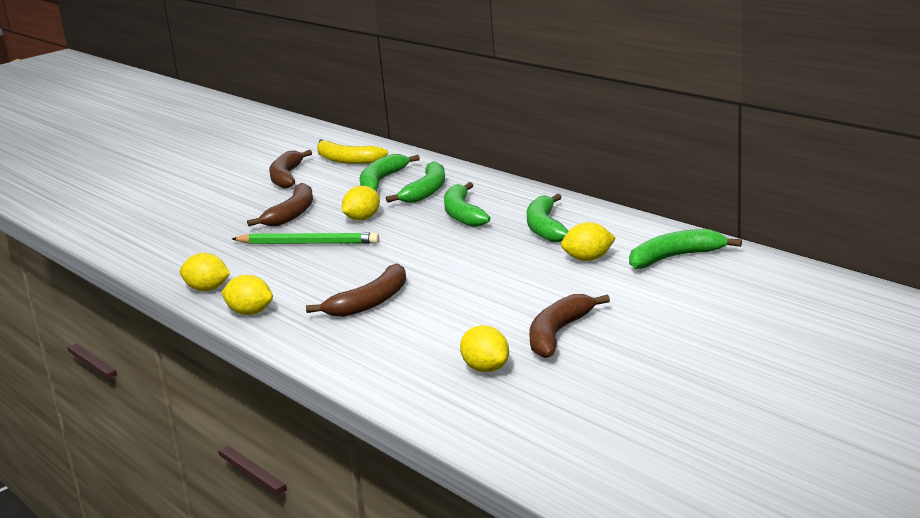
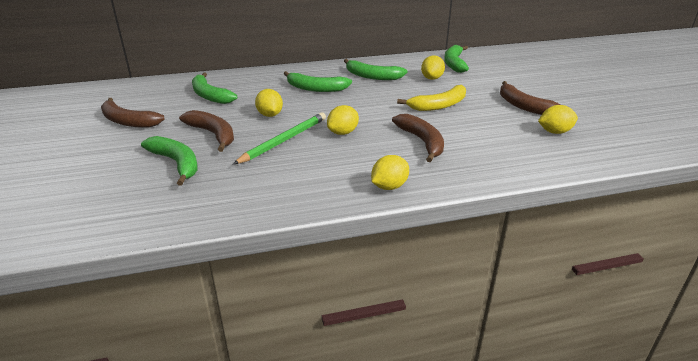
camera: 65 degrees left, 10 degrees up
yellow lemon [180,253,230,291] -> yellow lemon moved to [327,105,359,135]
yellow banana [317,139,388,164] -> yellow banana moved to [397,85,466,111]
green banana [386,162,445,203] -> green banana moved to [141,136,198,186]

